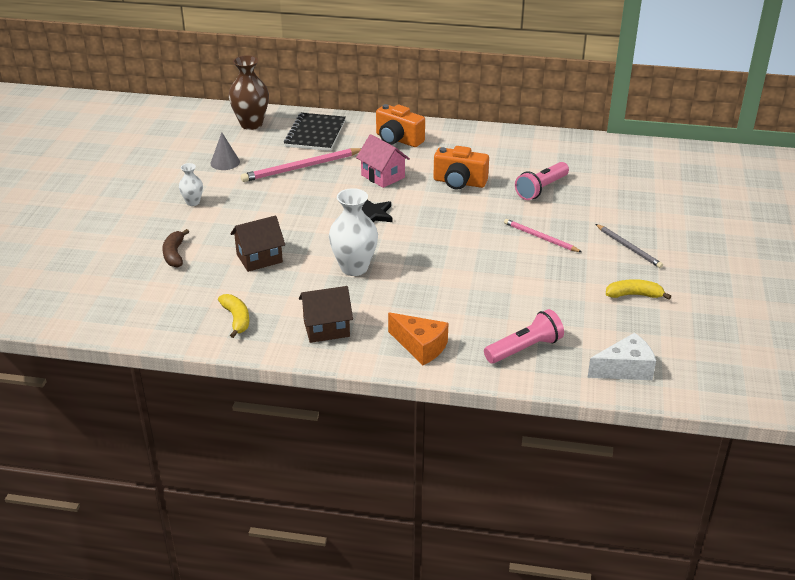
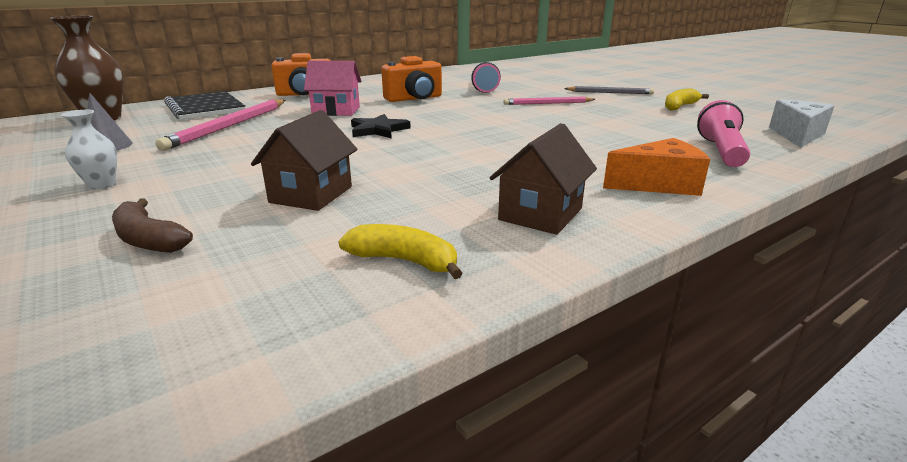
camera: 45 degrees left, 10 degrees down
white vase [329,188,378,276] -> none

